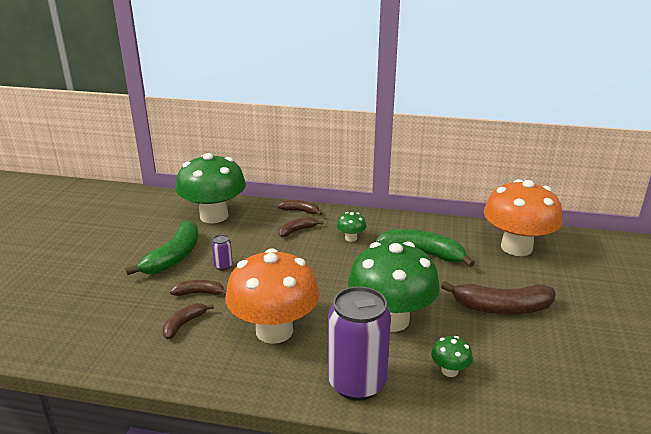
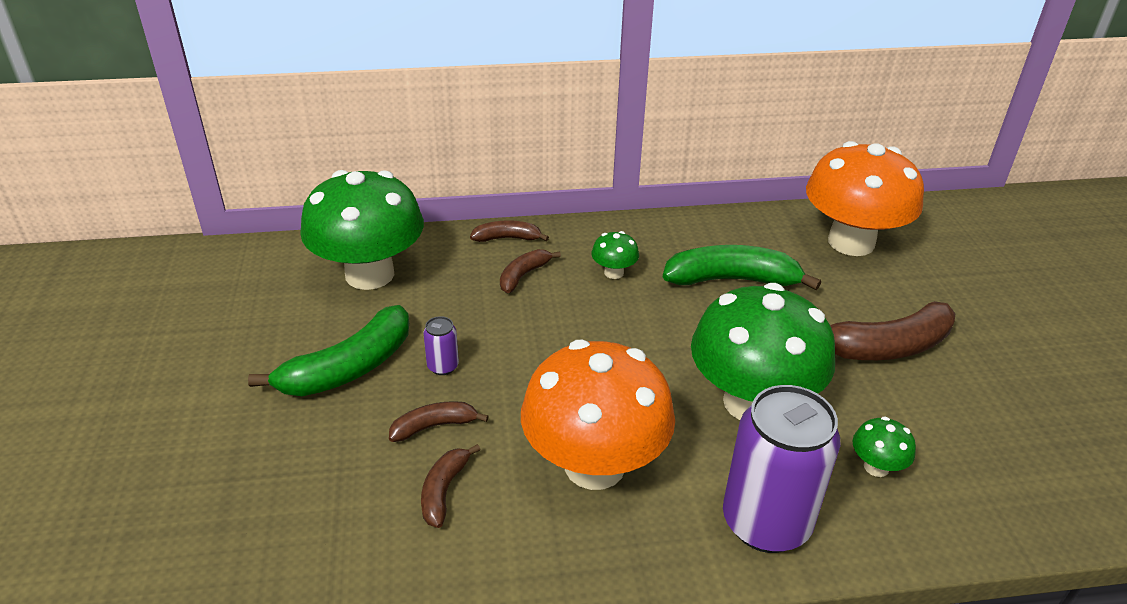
camera: 20 degrees left, 10 degrees up
green banana [125,220,198,275] -> green banana turned 45 degrees clockwise [248,305,409,396]

